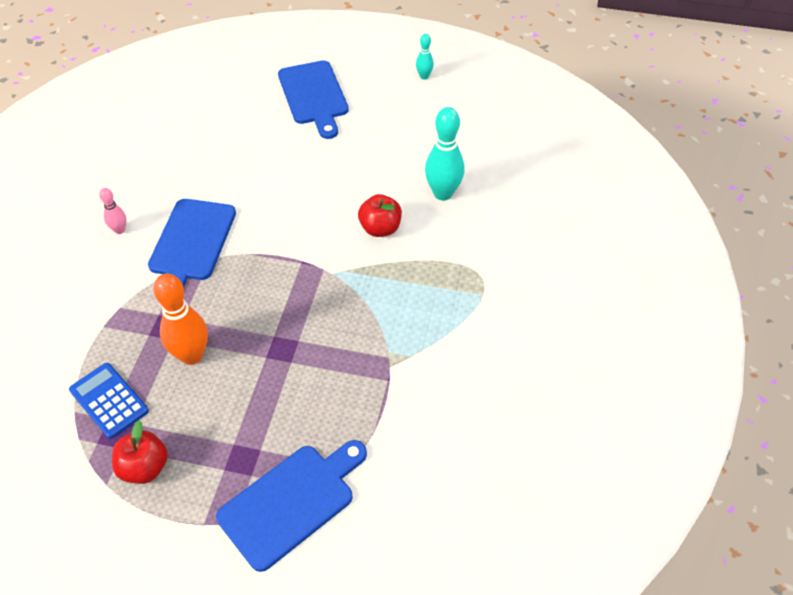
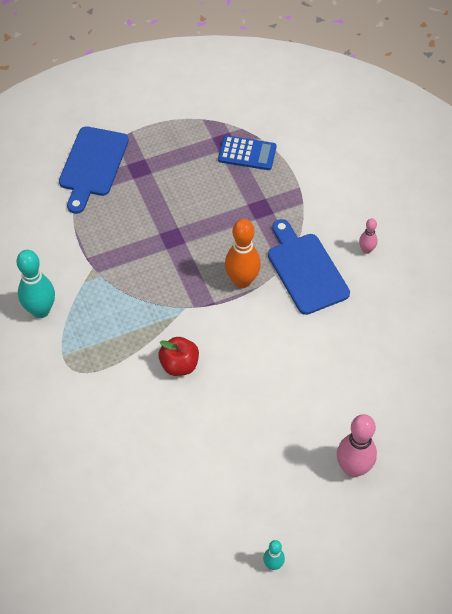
camera: 145 degrees right, 5 degrees up
red apple [112,421,168,484] -> none
orange bowling pin [153,274,208,365] -> orange bowling pin moved to [225,219,261,288]
blue cutting board [278,60,349,139] -> pink bowling pin [337,414,377,477]
turquoise bowling pin [425,107,465,200] -> turquoise bowling pin moved to [16,250,55,318]

